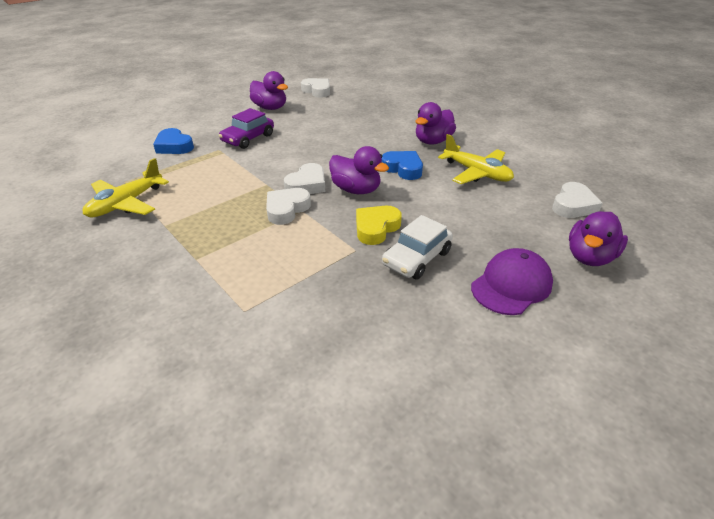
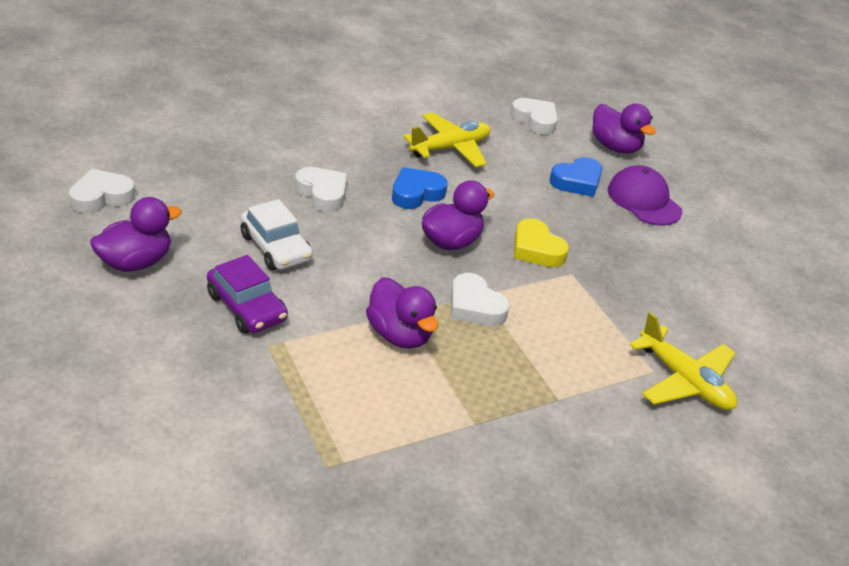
camera: 80 degrees left, 0 degrees up
yellow plane [83,158,169,217] -> yellow plane moved to [629,312,737,410]
blue heart [153,128,194,154] -> blue heart moved to [549,157,603,197]
white heart [284,163,325,194] -> white heart moved to [295,167,347,212]
white car [382,215,453,279] -> white car moved to [241,199,313,270]
purple duck [416,102,456,145] -> purple duck moved to [366,277,438,349]

